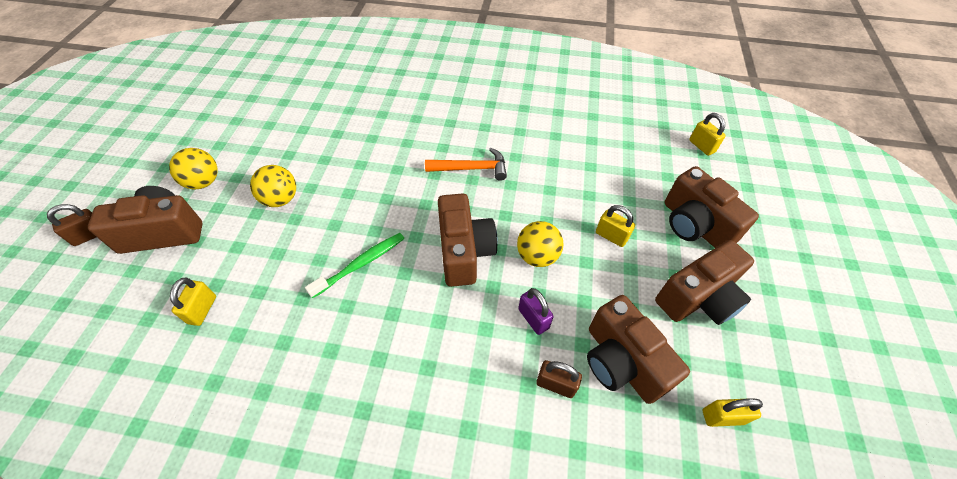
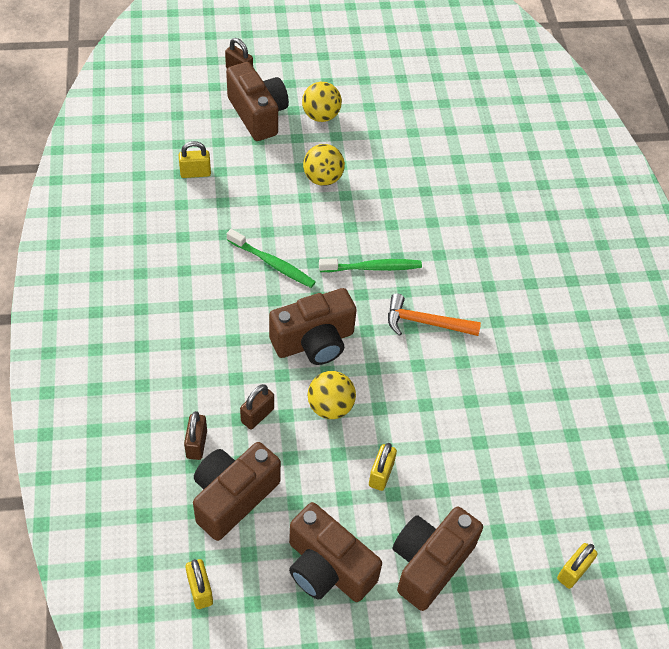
camera: 70 degrees right, 0 degrees up
orange hammer [425,148,507,181] -> orange hammer turned 120 degrees clockwise [388,293,481,336]
purple padlock [518,288,554,335] -> brown padlock [240,384,274,429]
none -> green toothbrush [319,258,422,272]

